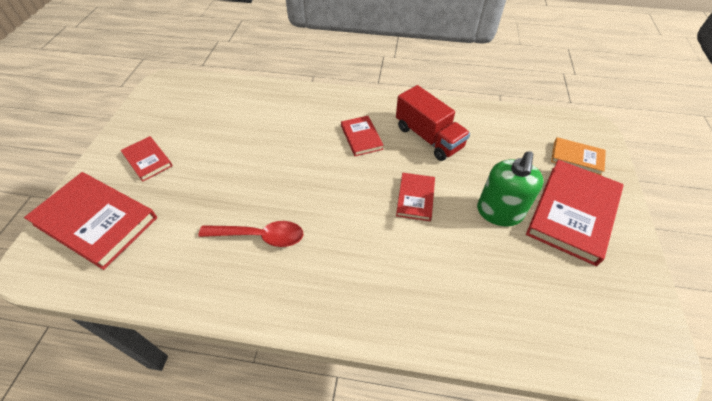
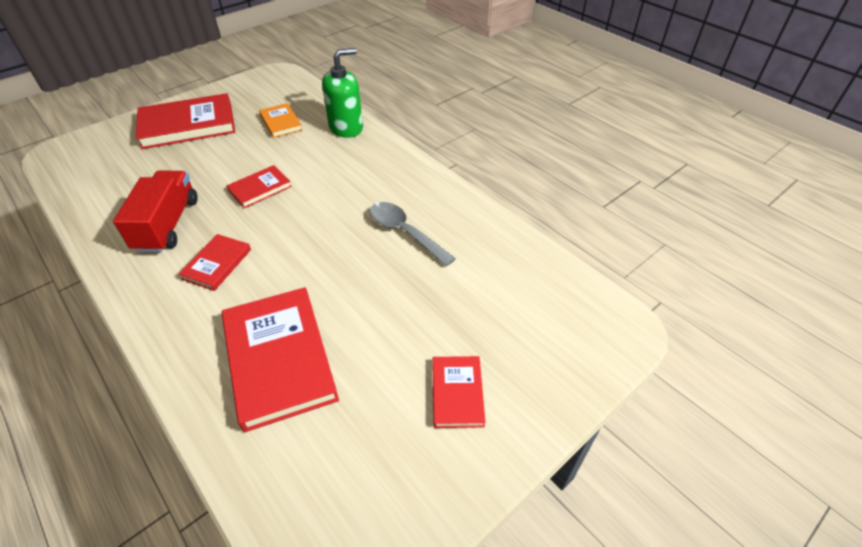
camera: 140 degrees left, 5 degrees down
red book [24,172,157,270] -> red book moved to [222,287,339,432]
red spoon [198,221,303,247] -> grey spoon [370,202,456,266]
green soap dispenser [477,151,544,226] -> green soap dispenser moved to [322,48,363,138]
orange book [551,137,606,175] -> orange book moved to [259,103,303,138]

